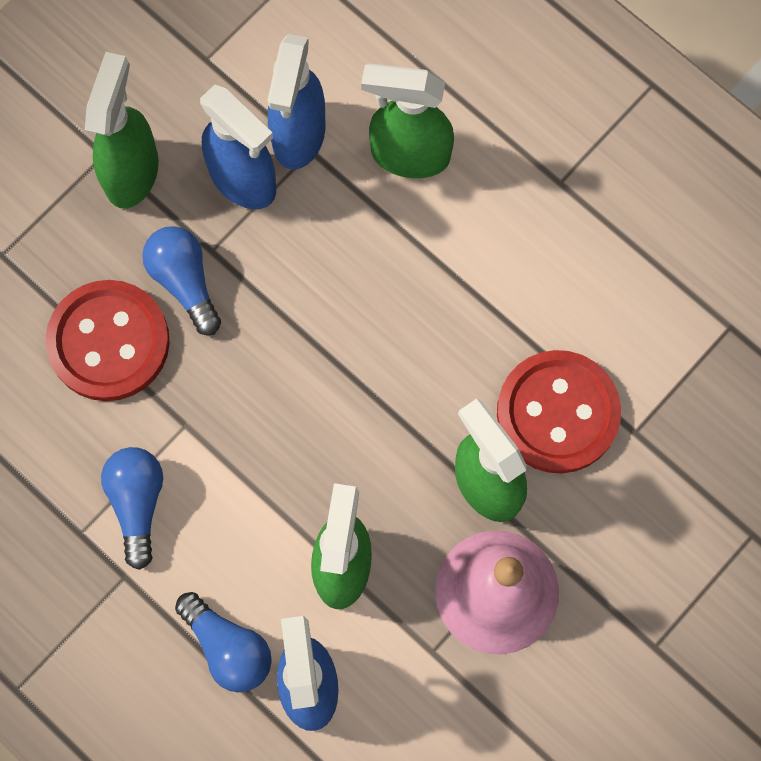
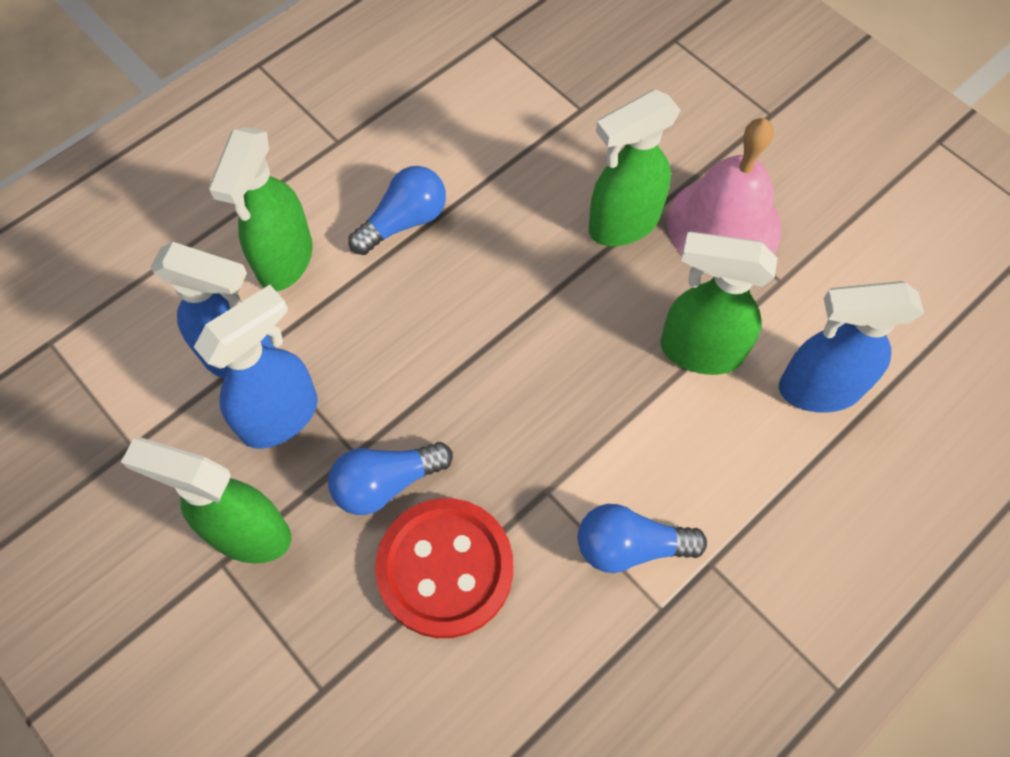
camera: 85 degrees left, 10 degrees down
blue light bulb [175,592,272,692] -> blue light bulb moved to [348,166,446,255]
red button [497,350,621,474] -> none

